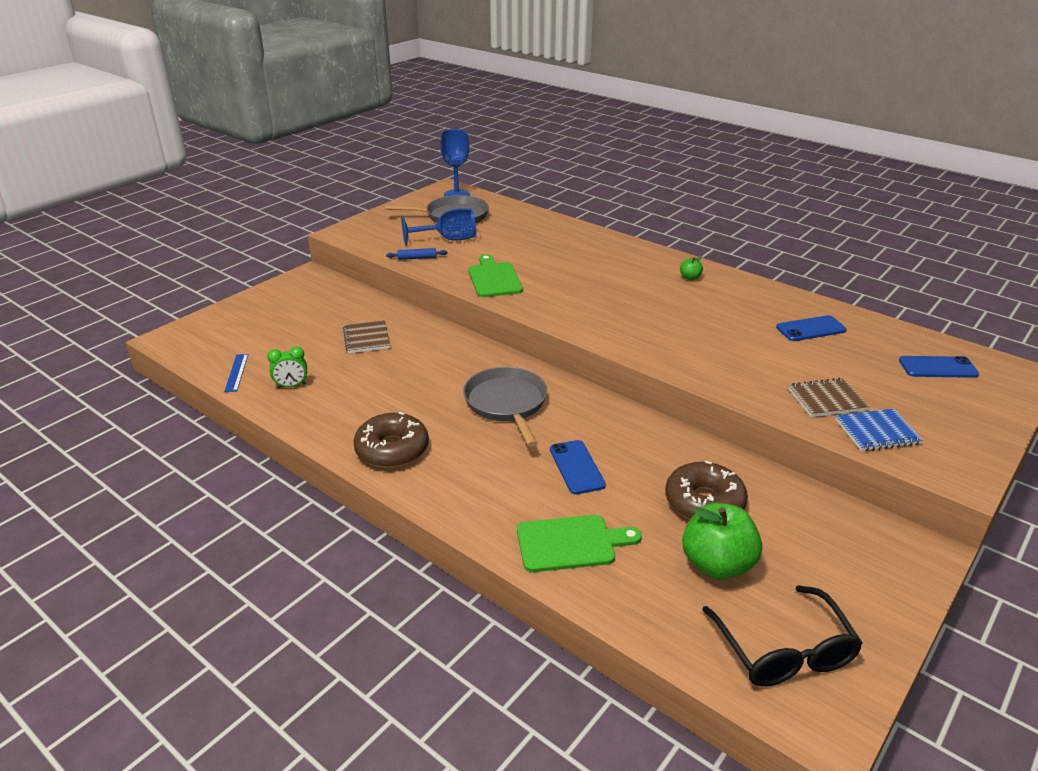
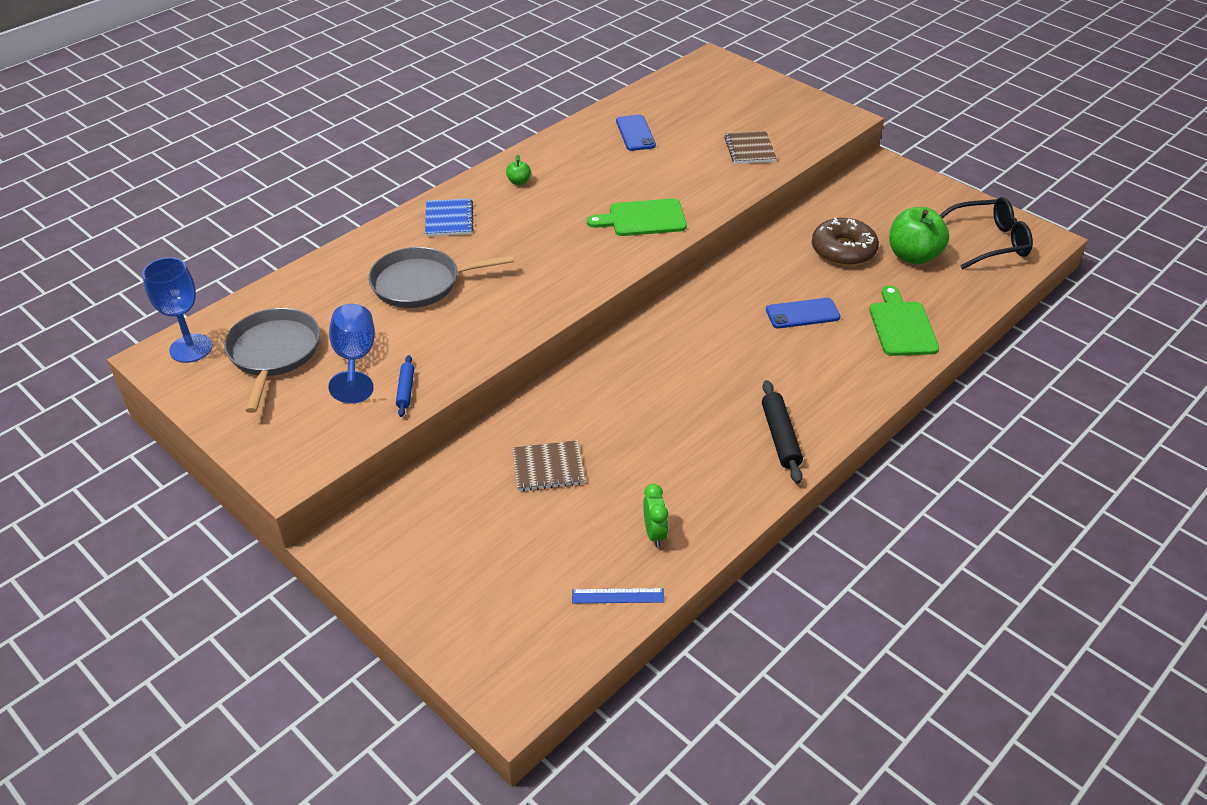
camera: 85 degrees left, 10 degrees up
brown donut [353,412,429,468] -> black rolling pin [762,380,803,484]
grey pan [463,367,547,447] -> grey pan moved to [368,247,514,308]
green cutting board [468,254,523,297] -> green cutting board moved to [587,199,687,236]
blue notebook [836,409,923,451] -> blue notebook moved to [425,198,474,236]
blue phone [899,356,979,378] -> none

